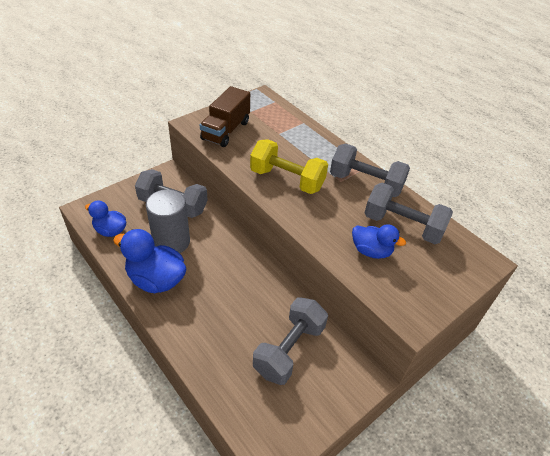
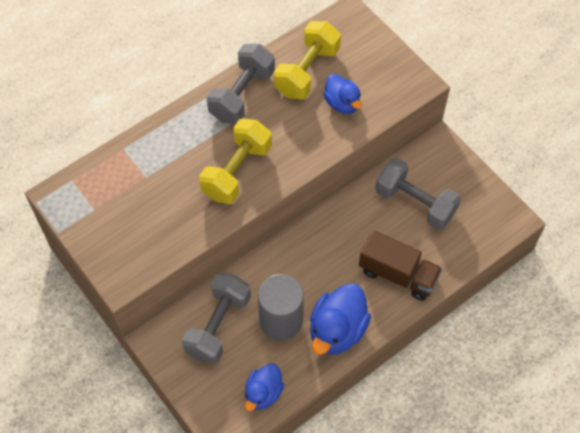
camera: 85 degrees left, 15 degrees up
brown truck [200,86,250,147] -> brown truck moved to [359,230,442,301]
blue duck [352,224,406,259] -> blue duck turned 120 degrees clockwise [323,74,362,114]
grey dumbbell [365,183,453,244] -> yellow dumbbell [274,21,341,99]

